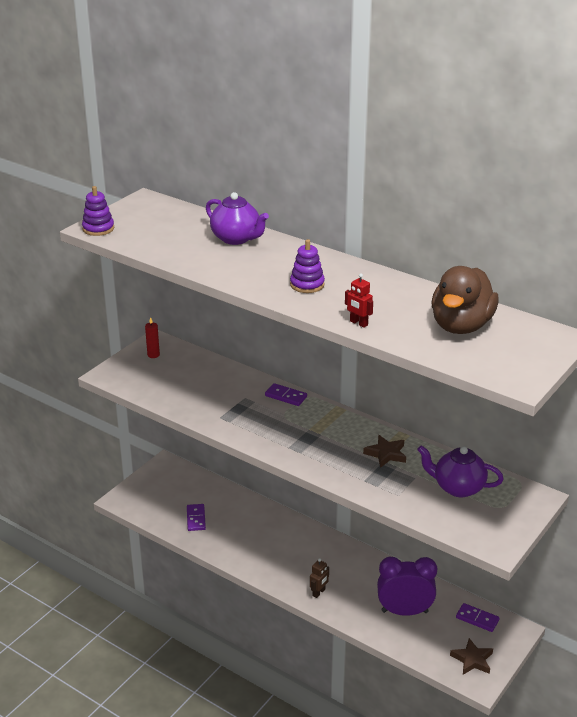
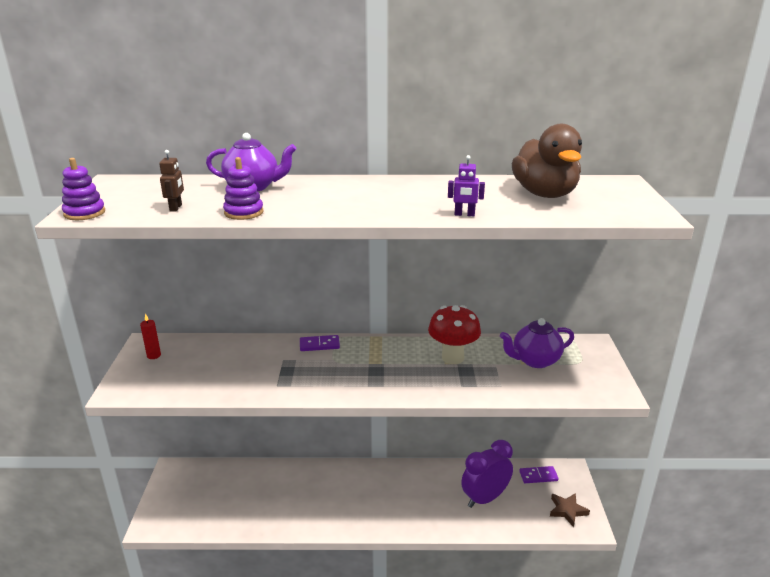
camera: 35 degrees left, 5 degrees down
purple domino [187,504,206,531] -> none
purple stacking toy [290,239,325,293] -> purple stacking toy moved to [223,157,264,220]
brown robot [310,558,329,598] -> brown robot moved to [159,150,184,212]
red robot [345,273,373,328] -> purple robot [448,155,485,216]
brown star [363,435,406,468] -> red mushroom [428,305,481,364]

